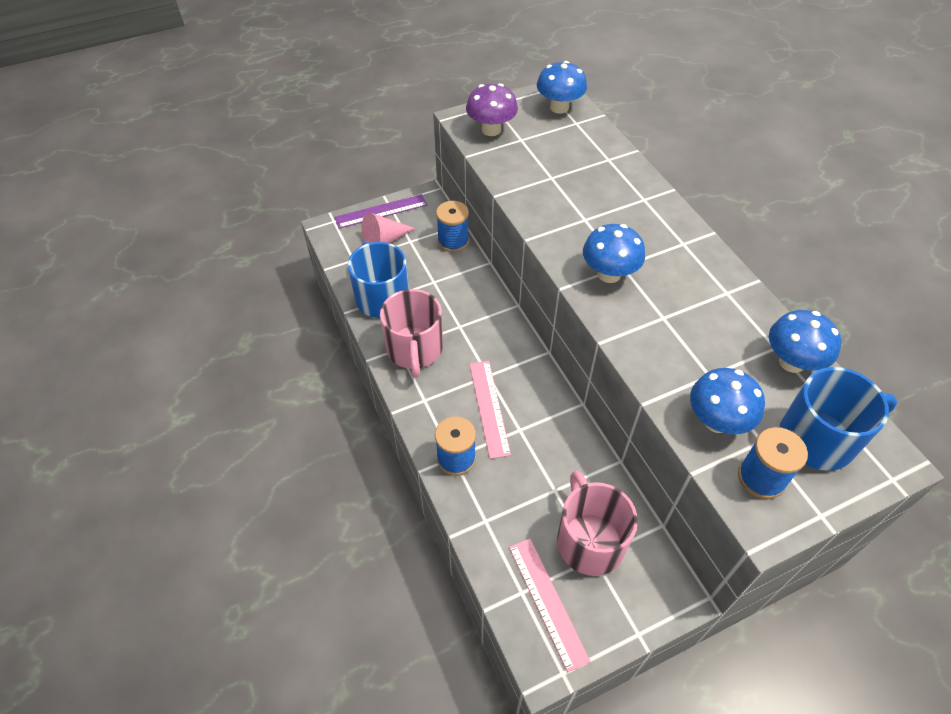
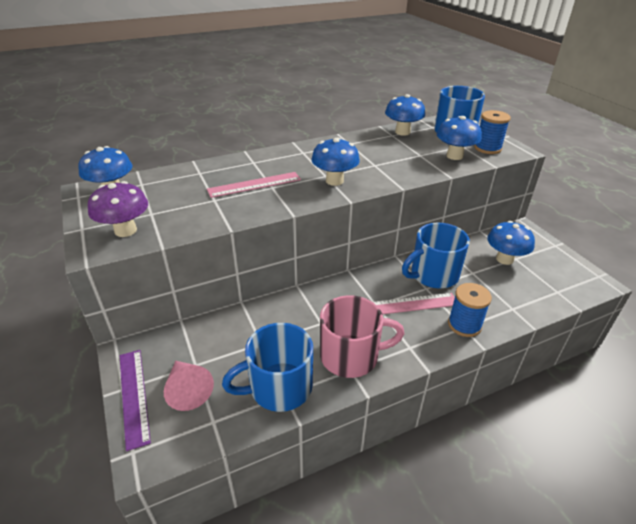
camera: 90 degrees left, 15 degrees down
blue spool [436,201,469,252] -> none
pink ruler [509,538,591,672] -> pink ruler moved to [207,172,301,198]
pink mug [557,470,638,576] -> blue mushroom [487,221,535,265]
none -> blue mug [402,223,470,289]

